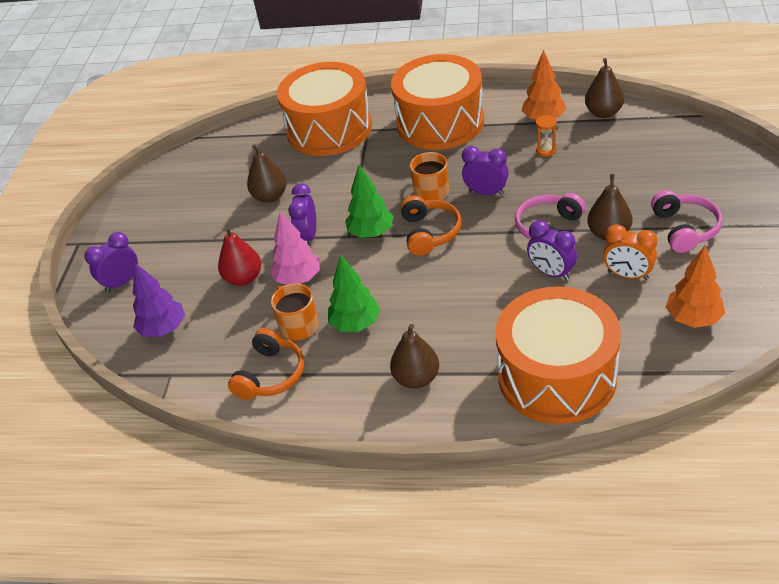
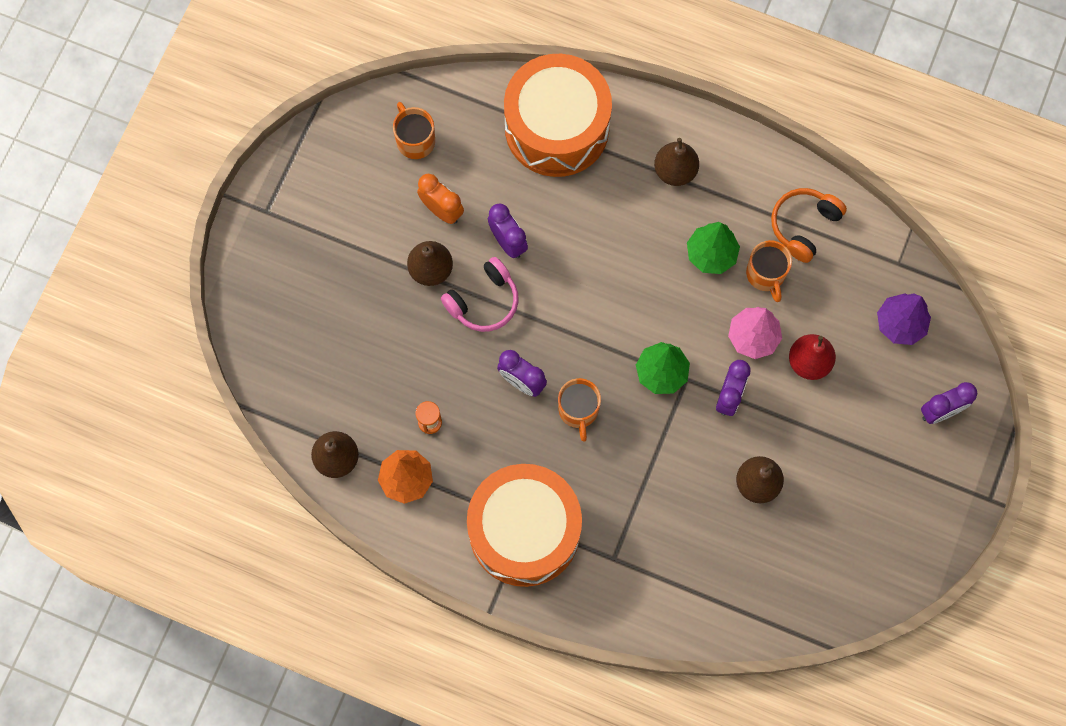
camera: 170 degrees left, 30 degrees up
orange drum [277,62,372,156] -> none
orange headphones [400,196,461,256] -> none
pink headphones [651,190,722,253] -> none
orange tree [666,246,725,328] -> orange mug [393,102,435,159]

